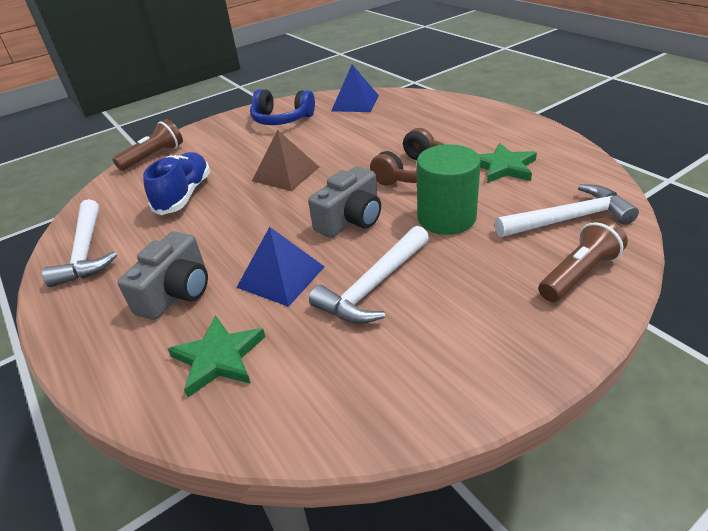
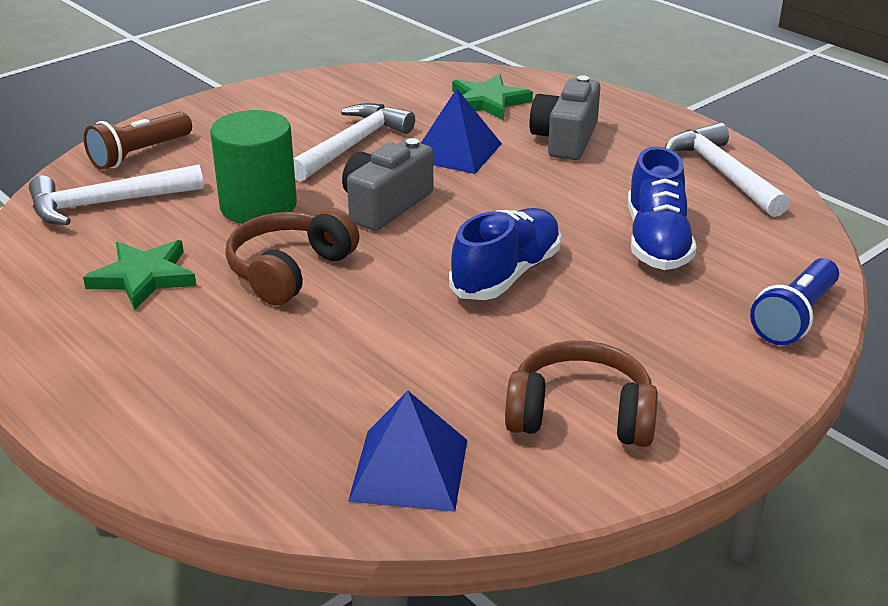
camera: 170 degrees right, 5 degrees down
brown flashlight [113,119,183,171] -> blue flashlight [750,258,839,345]
blue headphones [250,89,315,125] -> brown headphones [505,341,658,447]
brown pyramid [252,130,319,191] -> blue shoe [449,208,561,300]

